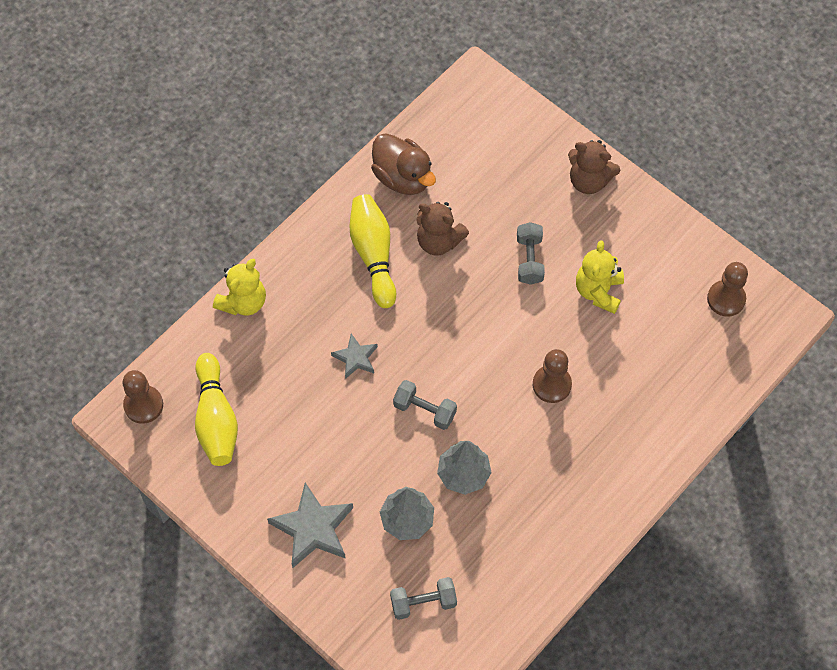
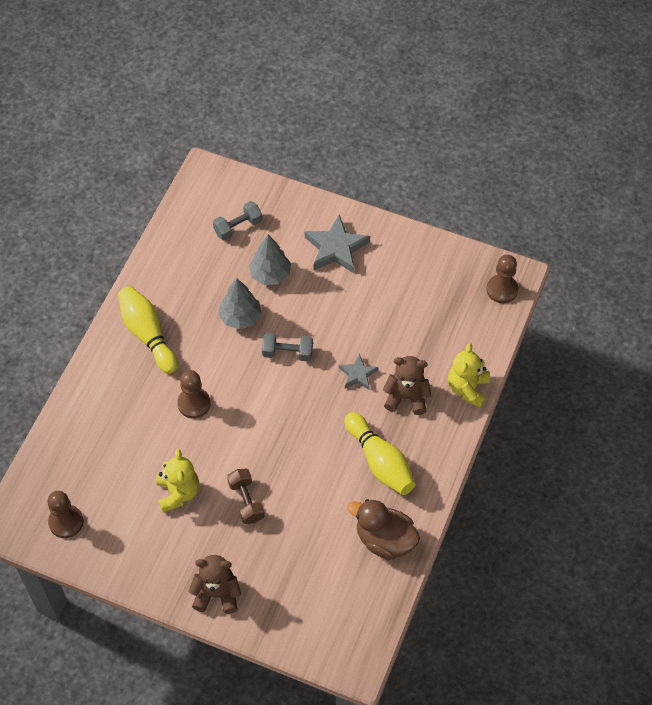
camera: 160 degrees right, 5 degrees down
yellow bowling pin [195,353,238,466] -> yellow bowling pin moved to [118,286,178,374]
brown teddy bear [416,202,469,256] -> brown teddy bear moved to [383,356,432,415]
grey dumbbell [517,222,545,285] -> brown dumbbell [227,469,265,524]

